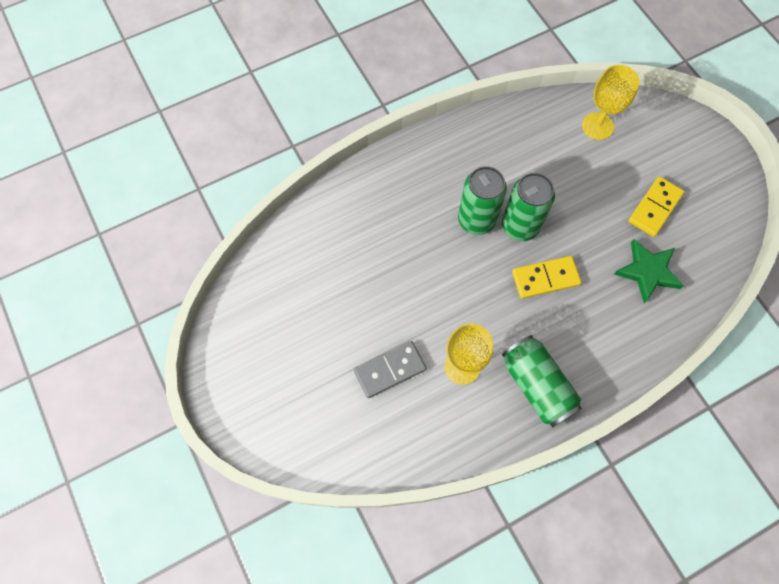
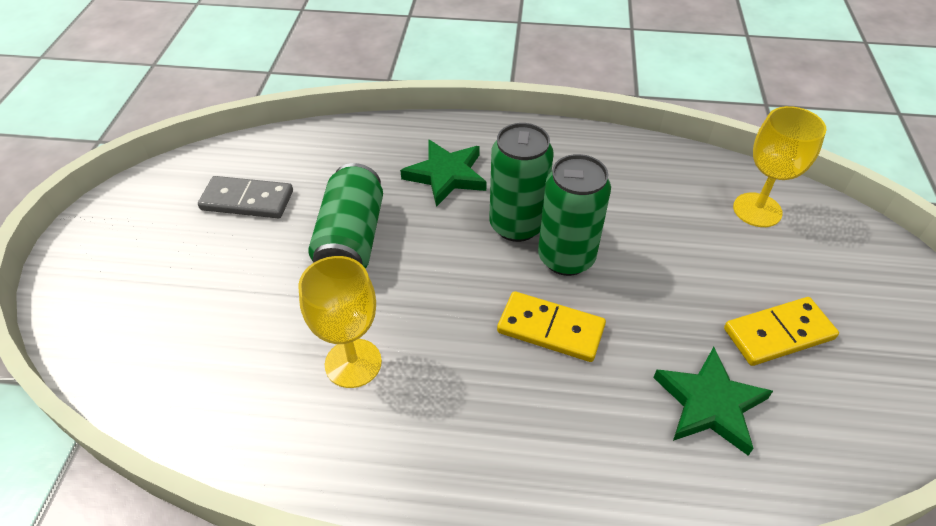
camera: 35 degrees right, 20 degrees down
grey domino [354,341,426,398] -> grey domino moved to [198,176,293,218]
green can [502,335,582,427] -> green can moved to [308,163,383,268]
none -> green star [400,140,487,207]

